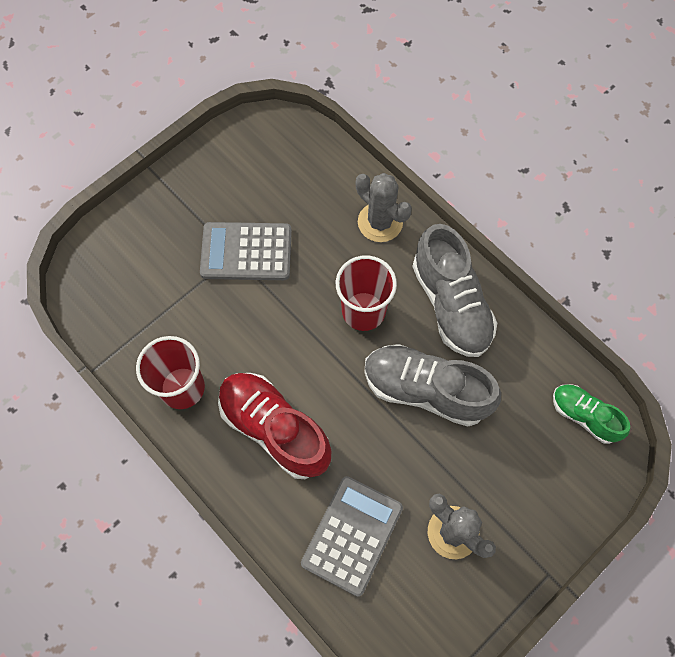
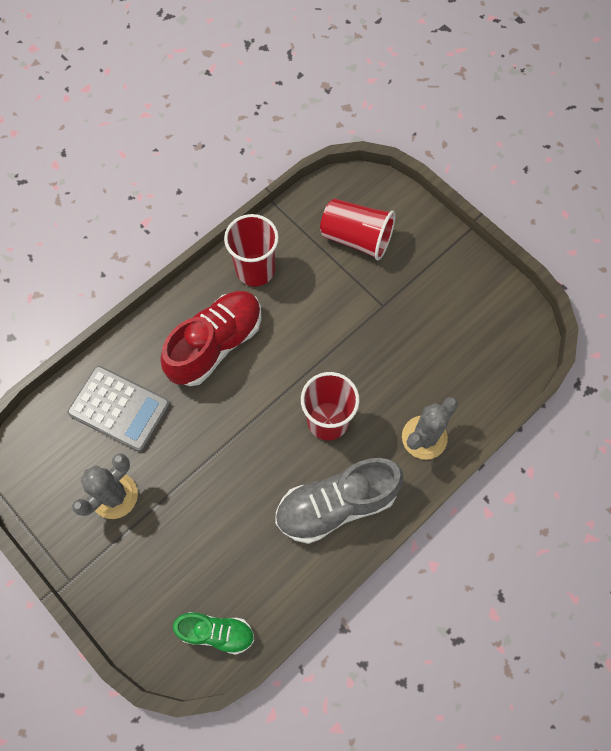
camera: 90 degrees right, 0 degrees up
grey calculator [200,222,292,280] -> none
grey shoe [365,344,501,427] -> none
green shoe [553,384,630,444] -> green shoe turned 60 degrees clockwise [173,612,254,655]
none -> red cup [320,199,396,261]

